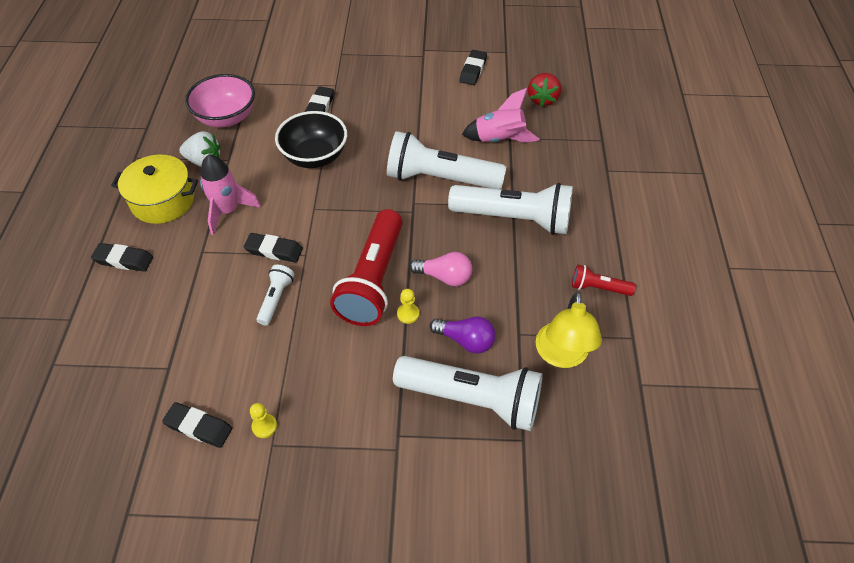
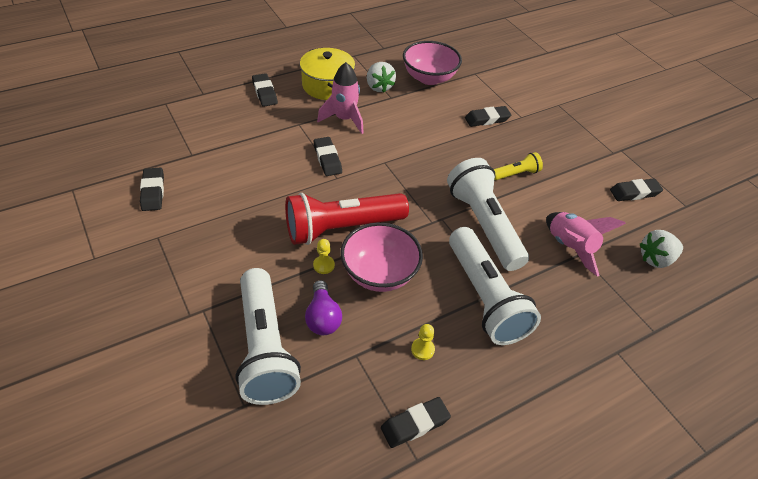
camera: 55 degrees right, 5 degrees down
yellow pawn [250,403,277,438] -> yellow pawn moved to [411,324,435,360]
white flashlight [256,265,295,326] -> none
black bowl [275,111,347,168] -> none
pink light bulb [409,252,472,286] -> pink bowl [340,223,423,292]
red strawberry [528,73,561,107] -> white strawberry [640,230,683,268]
yellow lamp [536,291,602,368] -> none
red flashlight [572,265,636,296] -> none
none -> black eraser [381,397,451,448]
none -> yellow flashlight [494,152,543,180]

